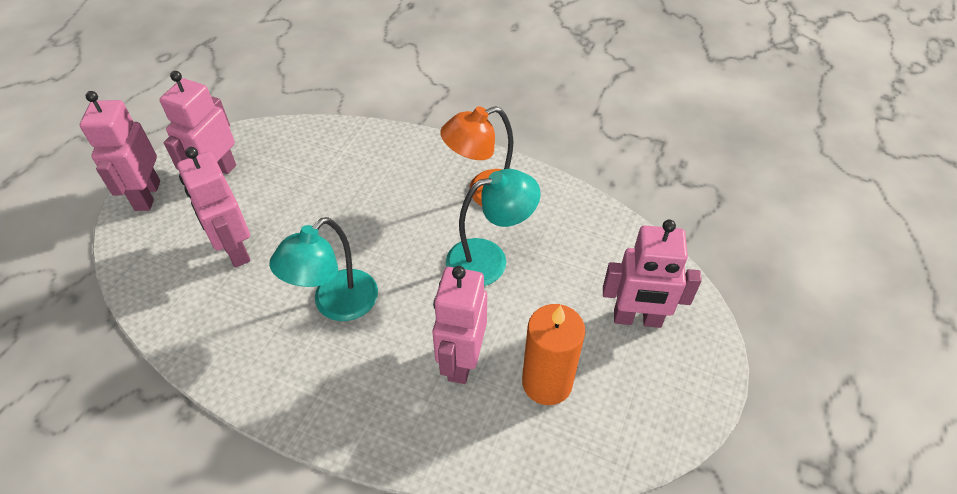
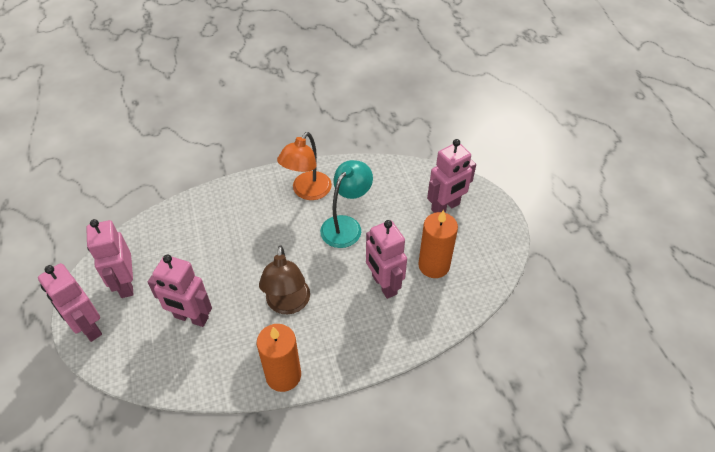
camera: 40 degrees left, 0 degrees up
turquoise lamp [269,217,378,321] -> brown lamp [259,245,310,314]
none -> orange candle [257,324,301,392]

